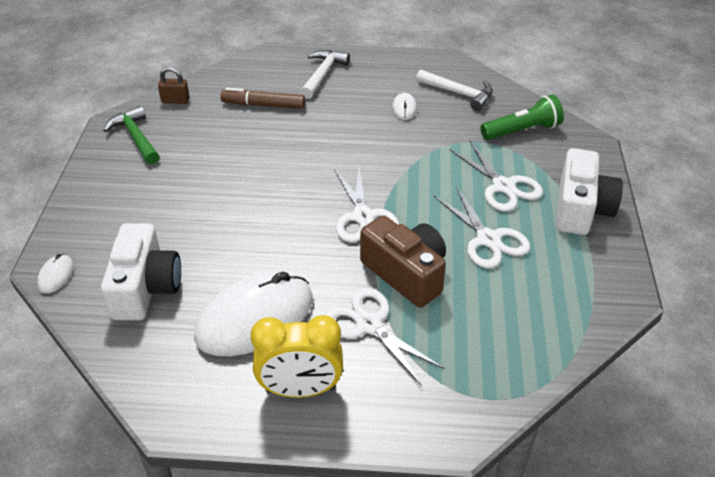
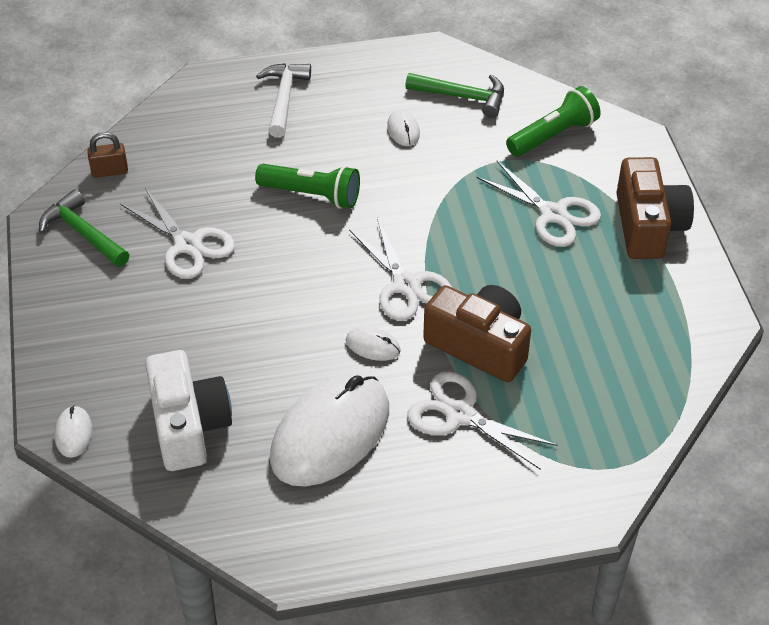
camera: 15 degrees left, 5 degrees up
brown marker [220,88,305,109] -> none
yellow clock [250,315,343,398] -> none
white hammer [416,69,493,111] -> green hammer [405,73,504,118]
white scissors [434,186,530,268] -> white scissors moved to [120,188,235,279]
white camera [556,148,623,235] -> brown camera [616,157,694,259]
none -> green flashlight [255,164,360,209]
none -> white mouse [346,326,401,361]

